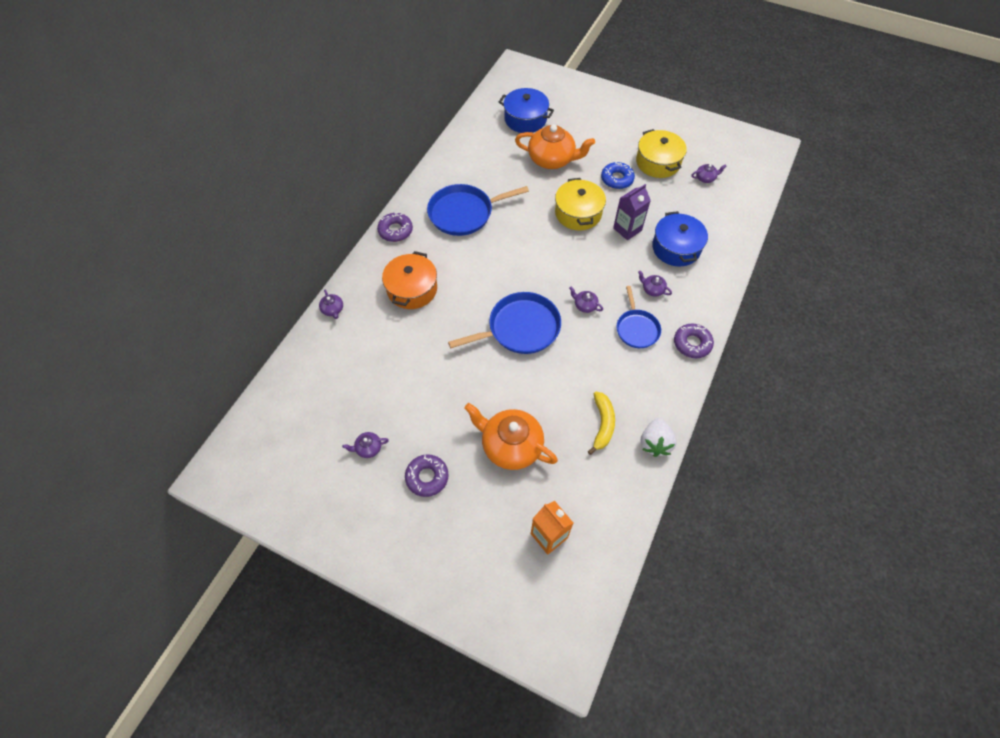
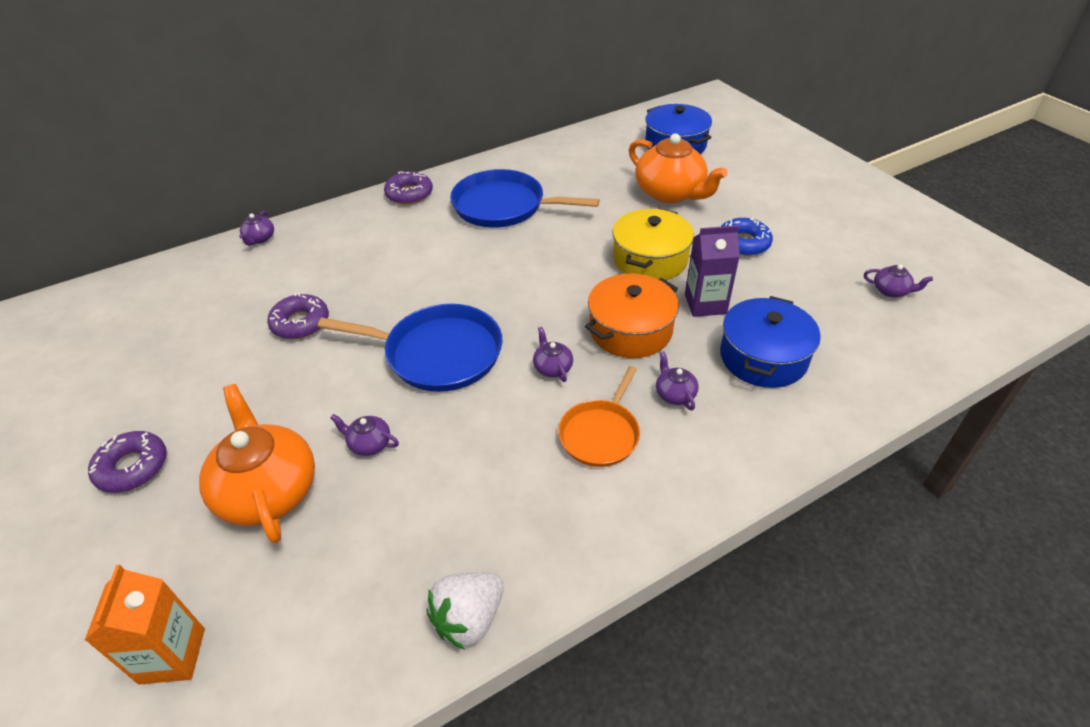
camera: 35 degrees right, 15 degrees down
purple teapot [342,432,389,458] -> purple teapot moved to [330,414,399,456]
orange pot [382,251,437,309] -> orange pot moved to [585,274,679,358]
yellow banana [588,391,615,455] -> none
blue pan [617,286,661,348] -> orange pan [558,366,640,467]
yellow pot [636,129,687,178] -> none
purple donut [674,324,714,358] -> purple donut moved to [267,293,329,339]

